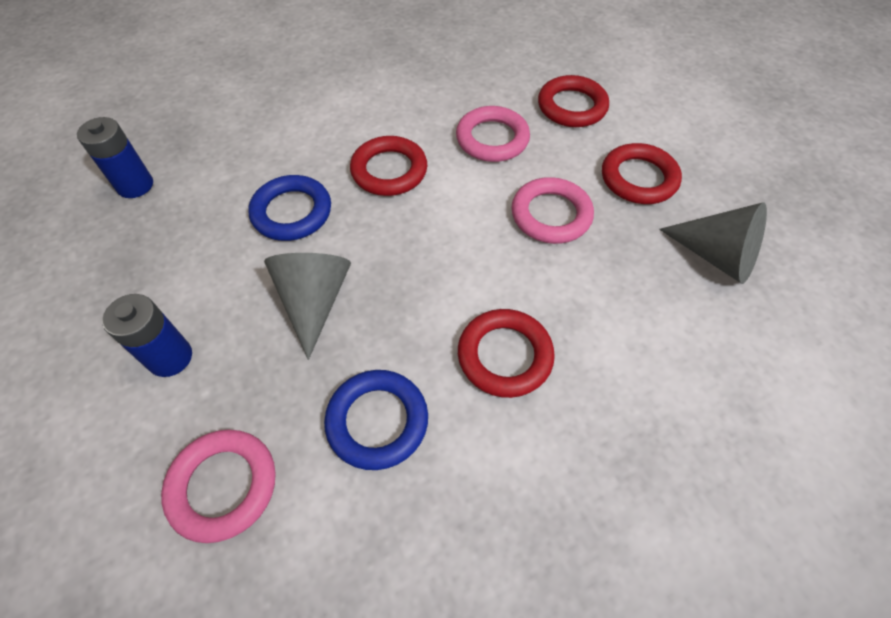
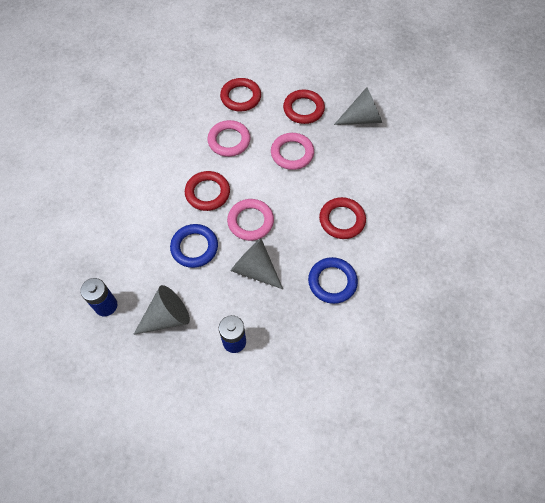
camera: 50 degrees left, 5 degrees up
pink ring [161,430,276,543] -> pink ring moved to [227,199,274,241]
none -> grey cone [133,285,190,335]

